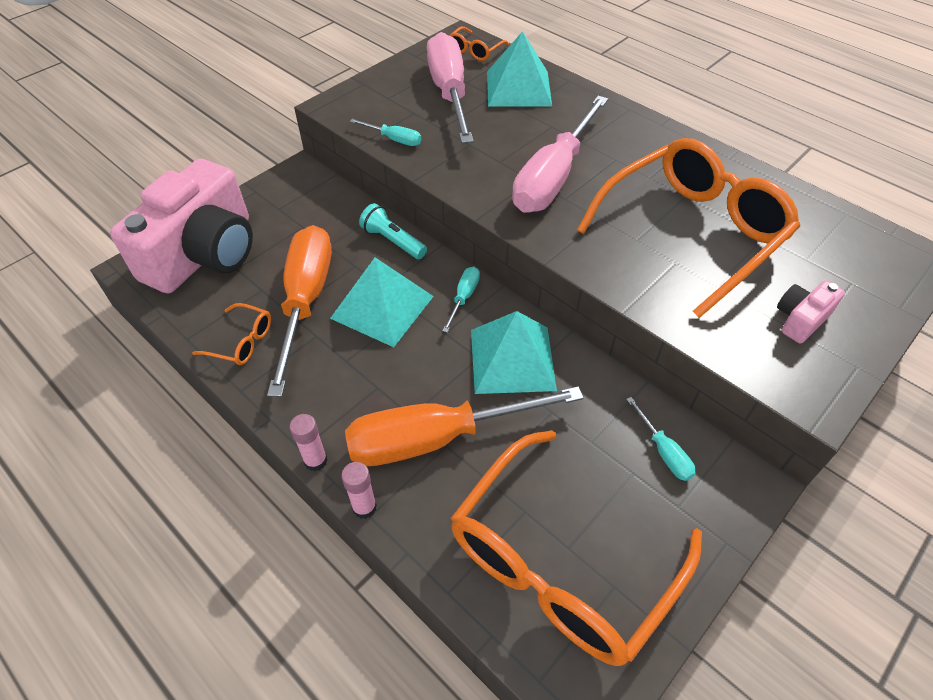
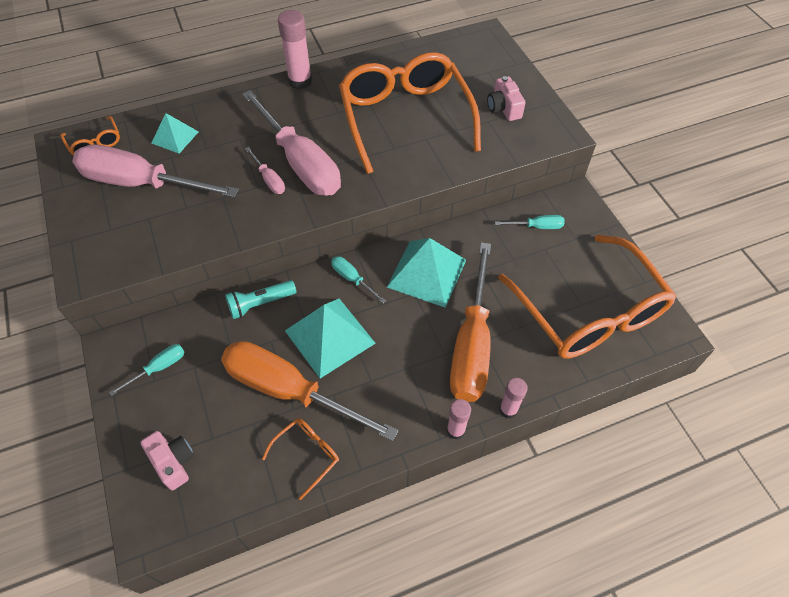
camera: 65 degrees left, 5 degrees up
pink camera [110,159,253,293] -> pink camera [140,431,194,491], size x0.41
turquoise screwdriver [350,119,421,146] -> turquoise screwdriver moved to [109,344,185,396]
turquoise pyramid [487,31,552,106] -> turquoise pyramid [152,113,198,154], size x0.58
none -> pink screwdriver [245,147,285,194]
none -> pink glue stick [278,10,312,90]

